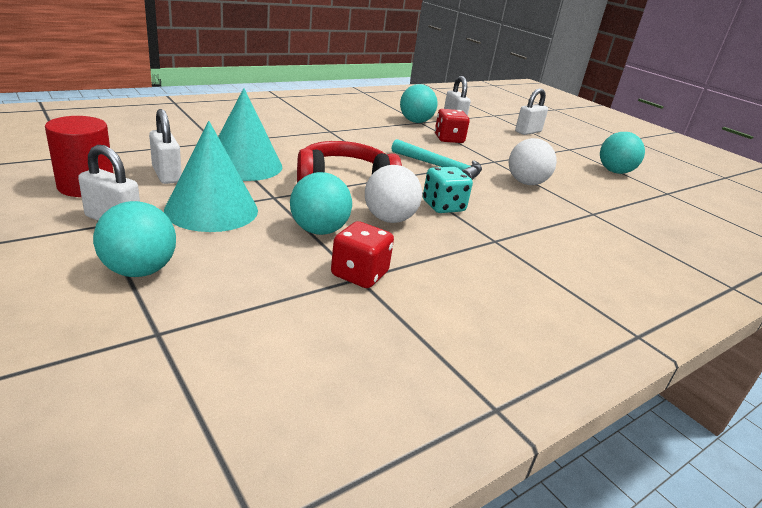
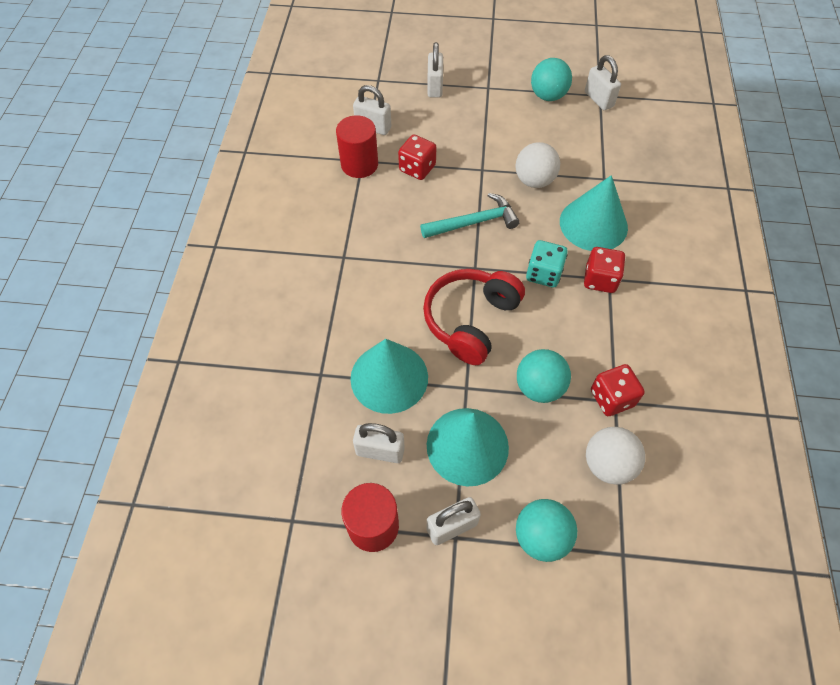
camera: 45 degrees left, 30 degrees up
white ball [365,165,422,223] -> white ball moved to [586,427,645,485]
turquoise ball [400,84,438,123] -> red cylinder [336,115,378,178]
none -> turquoise cone [560,175,628,251]
none -> red dice [584,247,625,293]
none -> white padlock [585,55,621,110]

